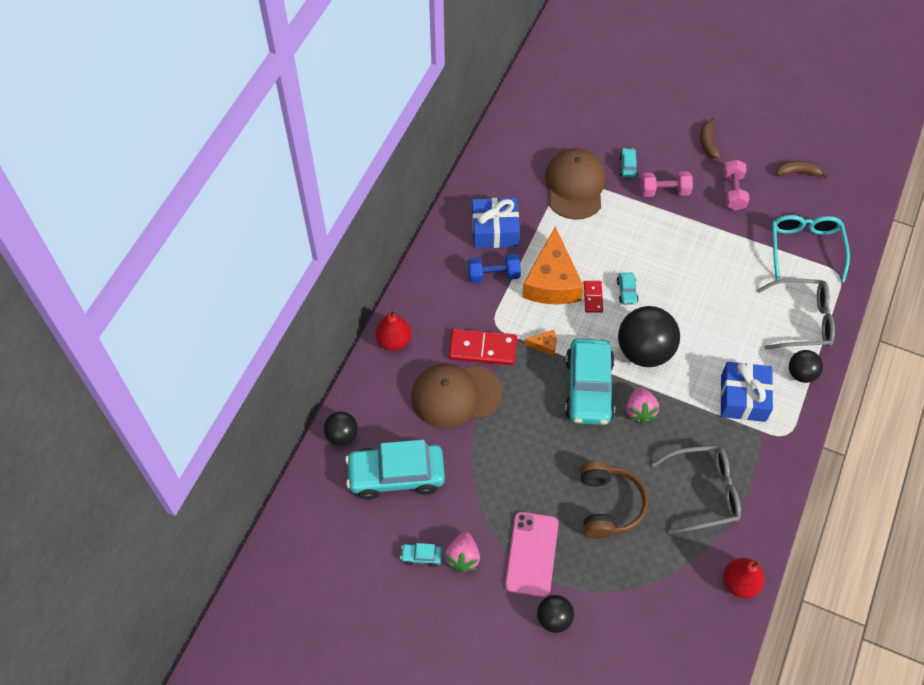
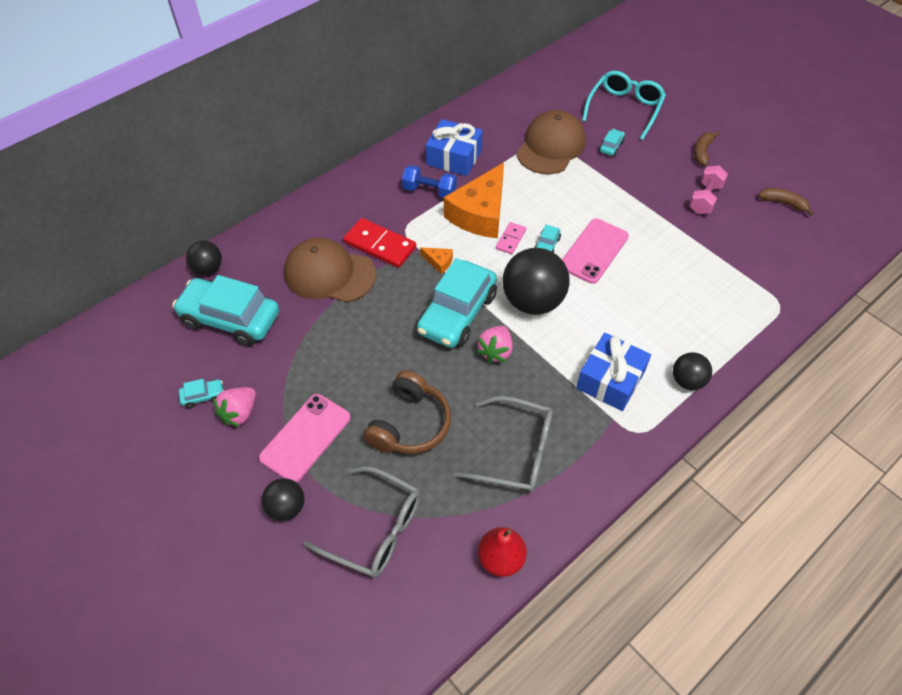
camera: 25 degrees right, 5 degrees down
red pear [376,310,412,351] -> none
turquoise car [400,543,442,567] -> turquoise car turned 135 degrees clockwise [179,379,224,408]
red domino [584,281,603,313] -> pink domino [496,222,526,254]
pink dumbbell [641,171,693,197] -> none
grey glasses [757,278,835,350] -> grey glasses moved to [303,466,420,578]
turquoise glasses [772,215,850,282] -> turquoise glasses moved to [582,71,666,140]
none -> pink phone [562,219,629,284]

